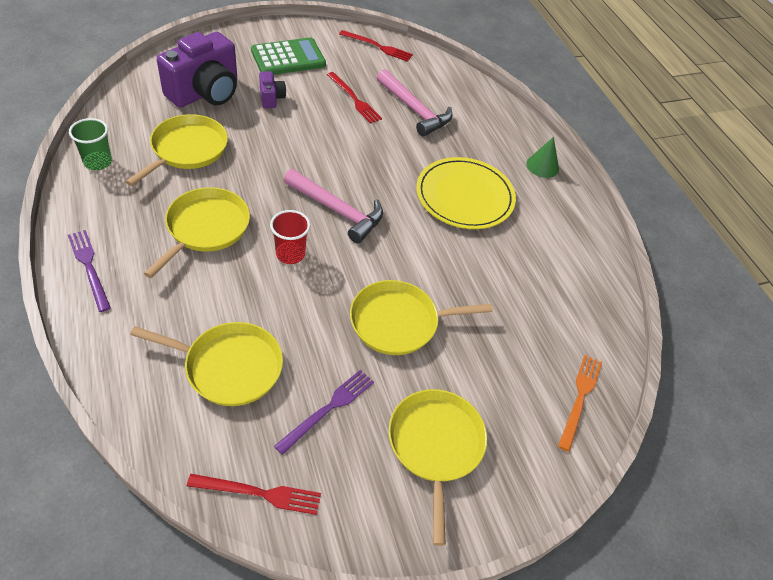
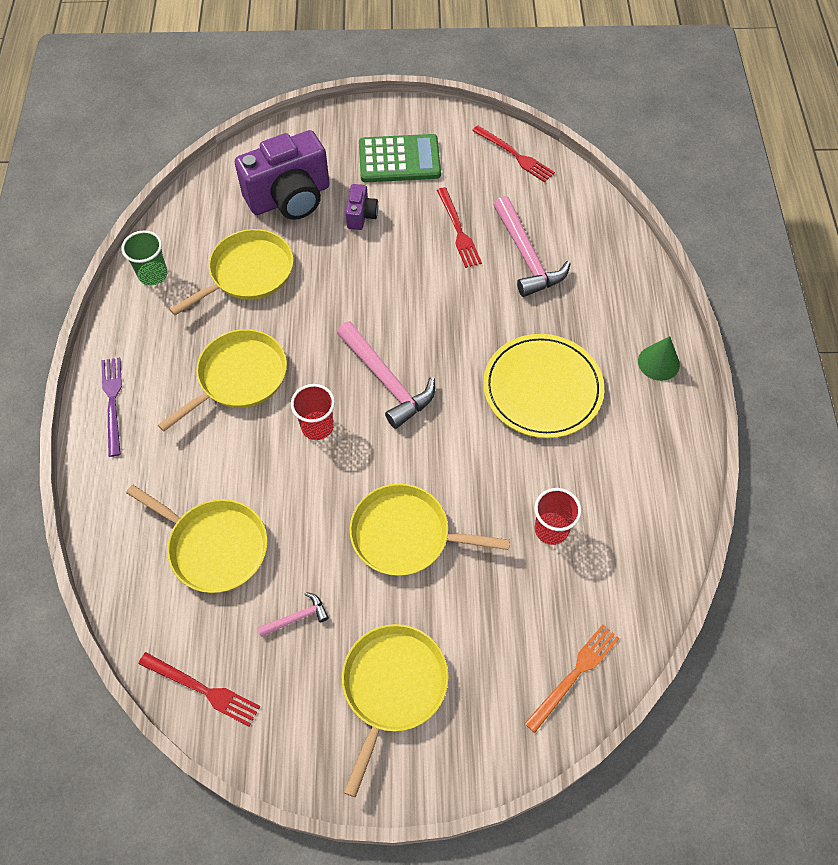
camera: 25 degrees right, 10 degrees up
purple fork [274,370,374,455] -> pink hammer [257,592,329,637]
none -> red cup [534,488,582,545]

